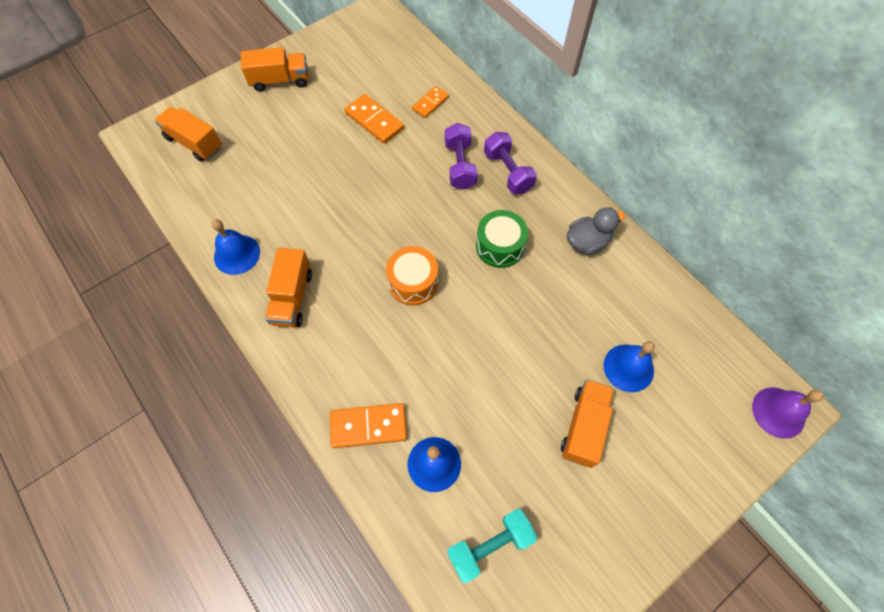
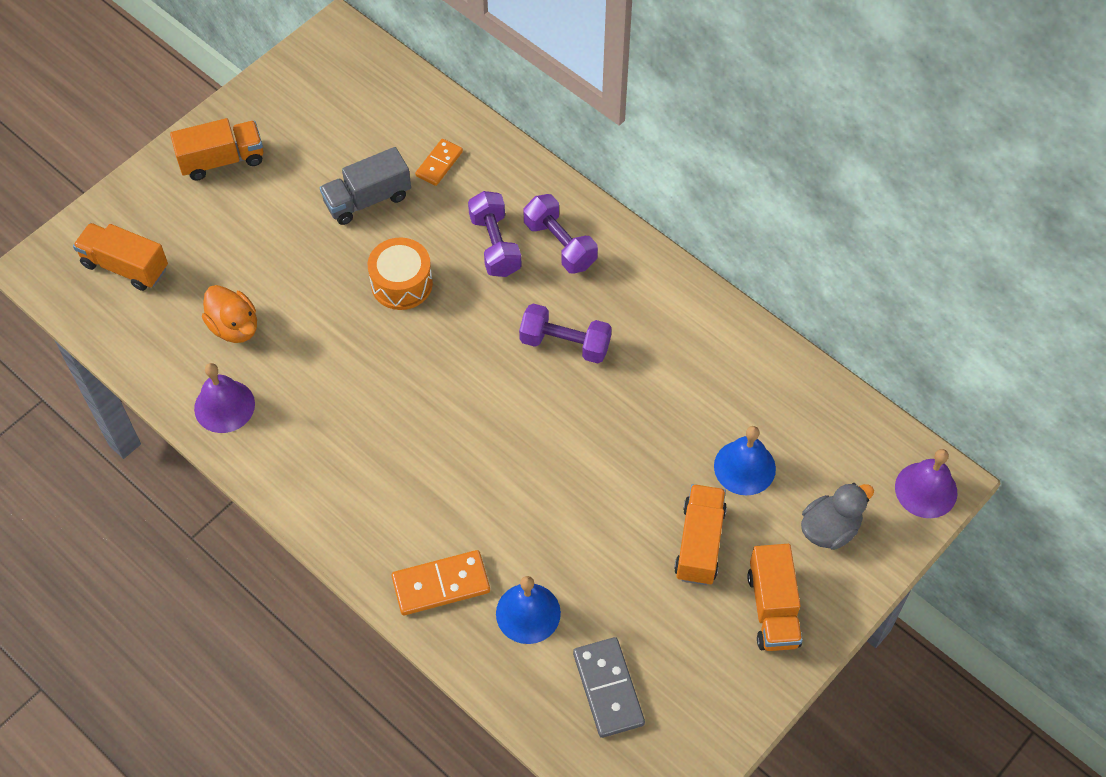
camera: 10 degrees left, 5 degrees down
blue bell [212,219,260,275] -> purple bell [194,363,255,433]
orange truck [265,248,312,327] -> orange truck moved to [747,544,803,651]
orange domino [345,94,404,144] -> grey truck [320,147,411,225]
orange drum [386,246,438,305] -> orange drum moved to [368,237,433,310]
turquoise dumbbell [447,509,537,583] -> grey domino [573,637,645,738]
green drum [476,210,528,268] -> purple dumbbell [519,303,612,363]
grey duck [567,207,625,255] -> grey duck moved to [801,483,874,550]
none -> orange duck [202,285,257,343]

